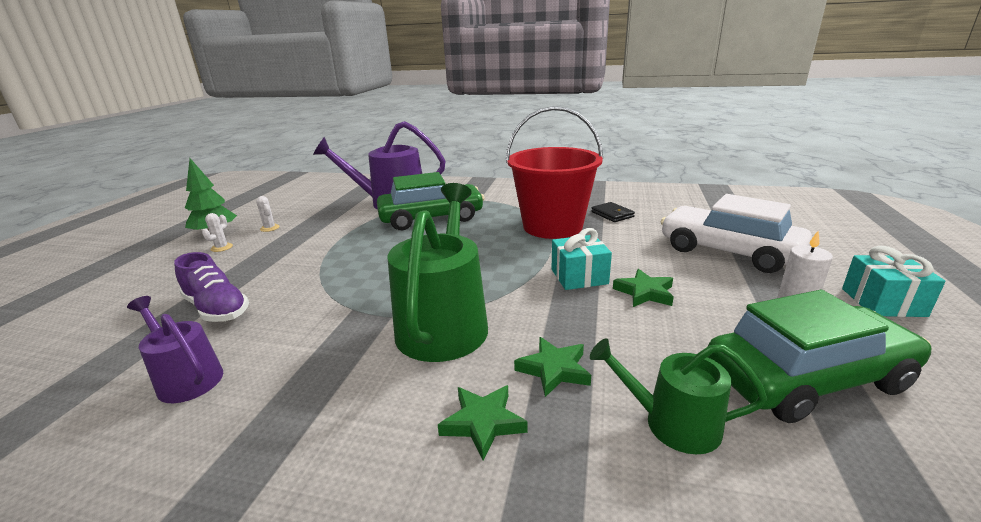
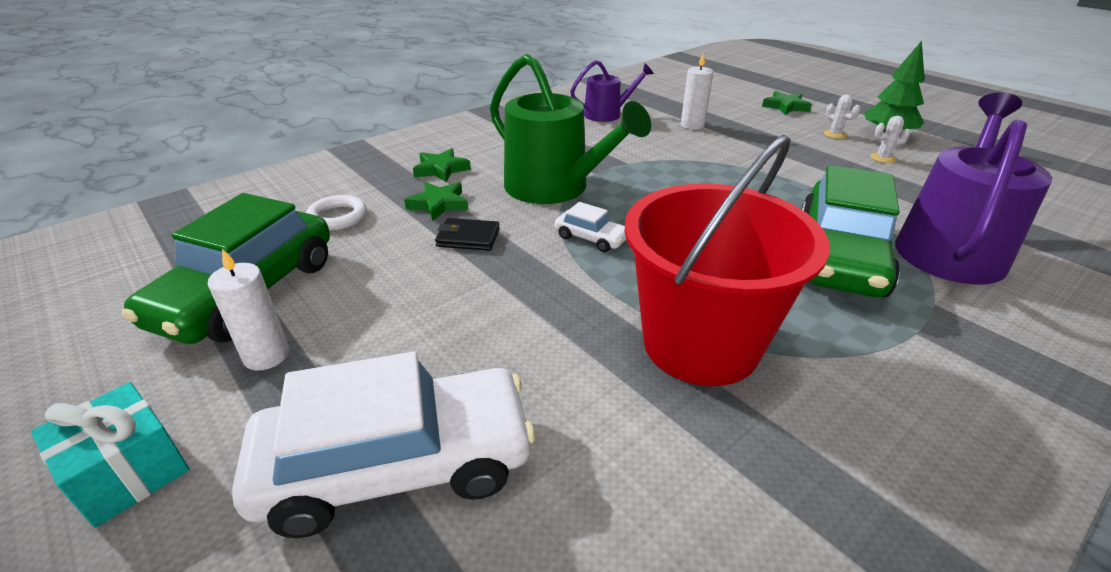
camera: 125 degrees right, 10 degrees up
purple shoe [174,252,249,322] -> white candle [681,53,713,130]
turquoise gift [552,228,612,290] -> none
green watering can [590,338,767,454] -> white ring [306,195,367,231]
black wallet [591,202,635,222] -> black wallet moved to [435,218,500,251]
green star [613,269,674,307] -> green star moved to [762,91,812,115]
none -> white car [555,202,626,252]

